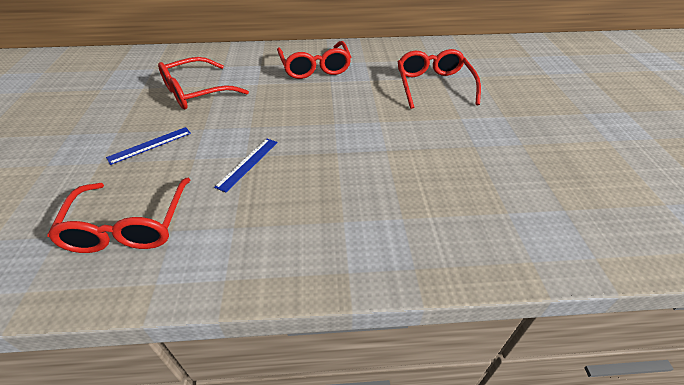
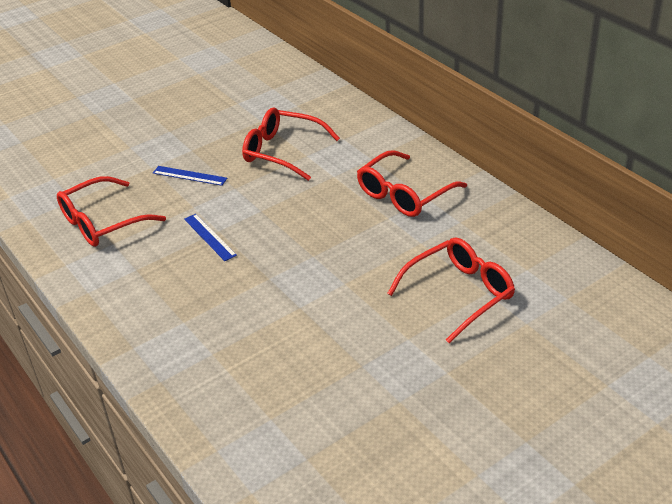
camera: 60 degrees right, 5 degrees down
blue ruler [214,139,278,192] -> blue ruler turned 60 degrees clockwise [184,214,237,261]

